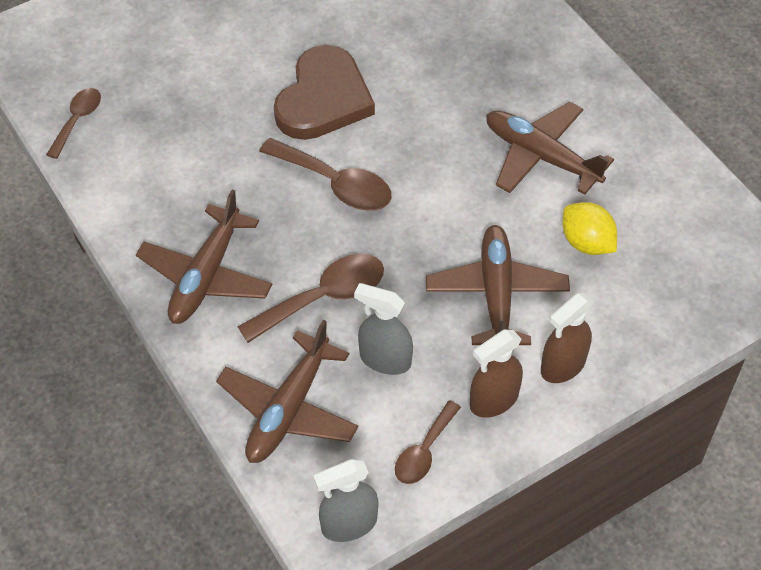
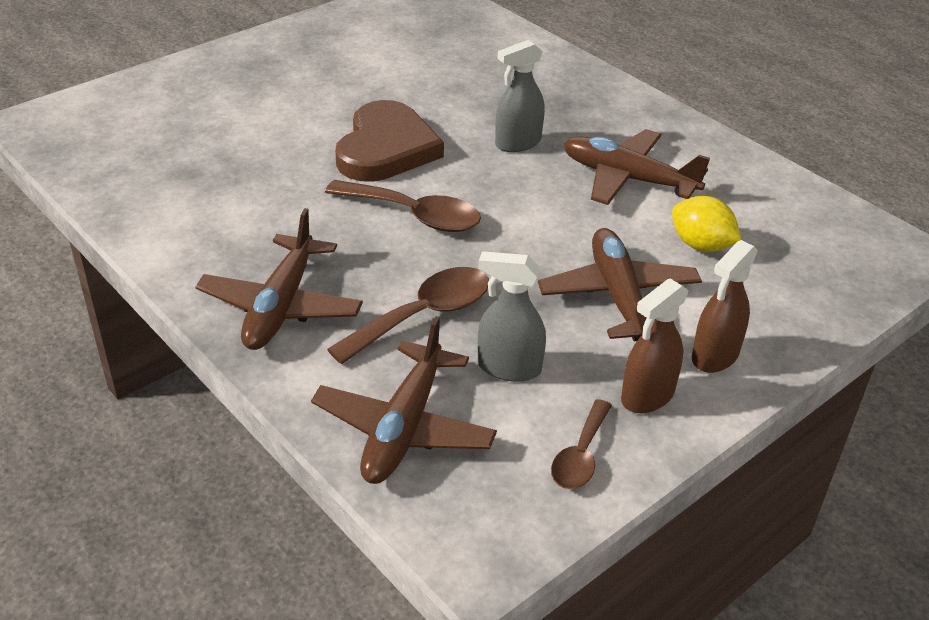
camera: 10 degrees left, 15 degrees down
brown spoon [46,88,101,159] -> none
grey spray bottle [313,459,379,542] -> grey spray bottle moved to [495,40,545,152]

